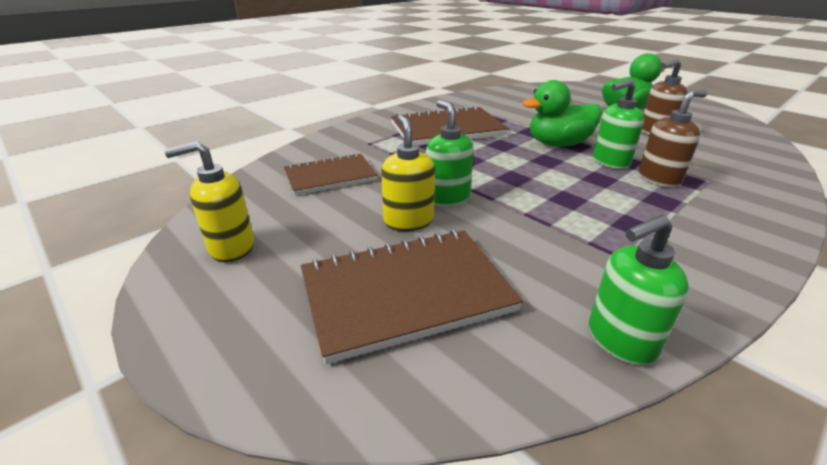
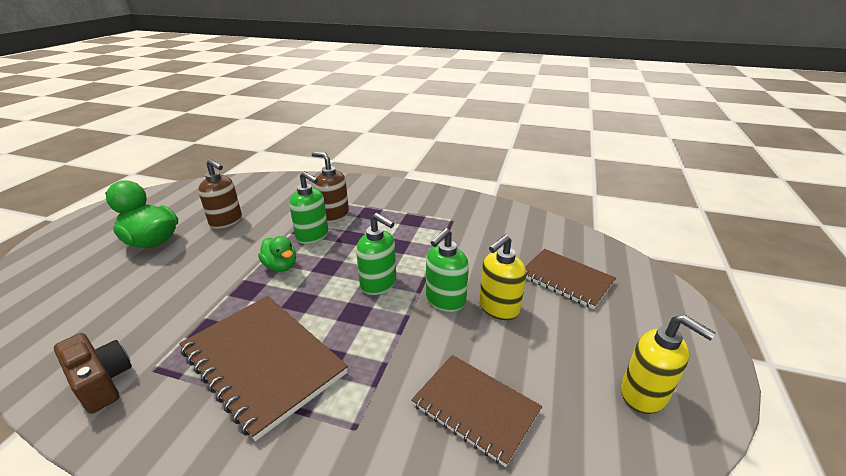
camera: 120 degrees left, 0 degrees up
brown notebook [301,230,523,364] -> brown notebook [525,249,616,309], size x0.66
green duck [522,80,602,147] -> green duck [258,236,296,272], size x0.59
green soap dispenser [589,214,689,365] -> green soap dispenser moved to [356,213,396,295]
none -> brown camera [54,333,132,414]

